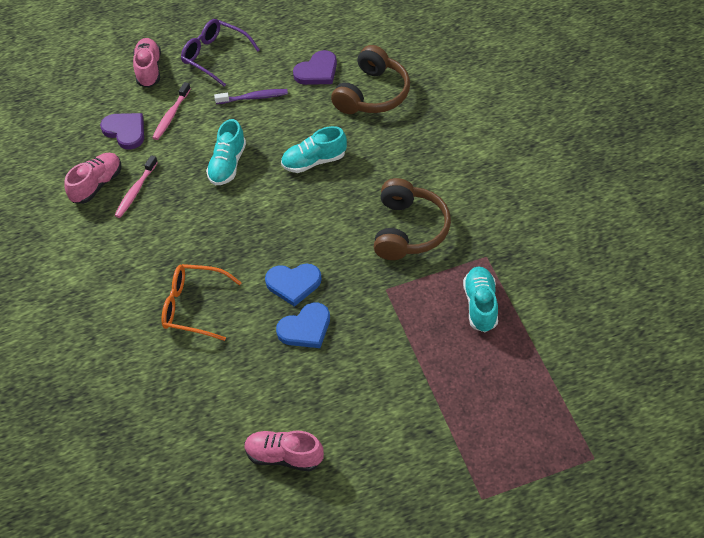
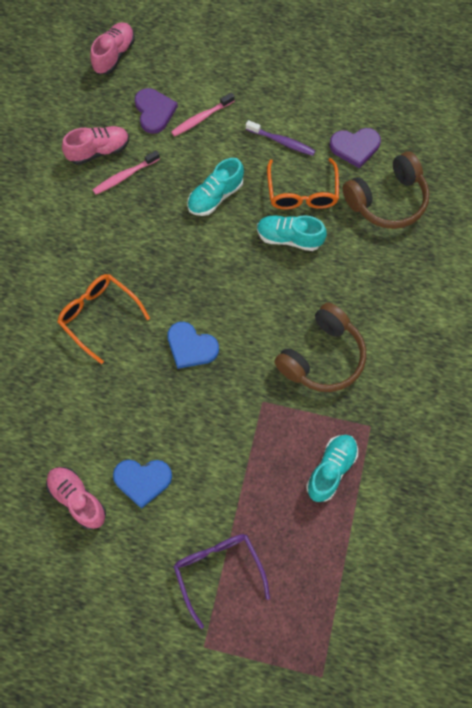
camera: 30 degrees right, 15 degrees up
pink shoe [133,38,161,87] -> pink shoe moved to [90,22,135,74]
purple glasses [181,19,260,86] -> purple glasses moved to [173,534,270,629]
blue heart [276,302,330,348] -> blue heart moved to [113,460,172,509]
none -> orange glasses [267,158,339,209]

